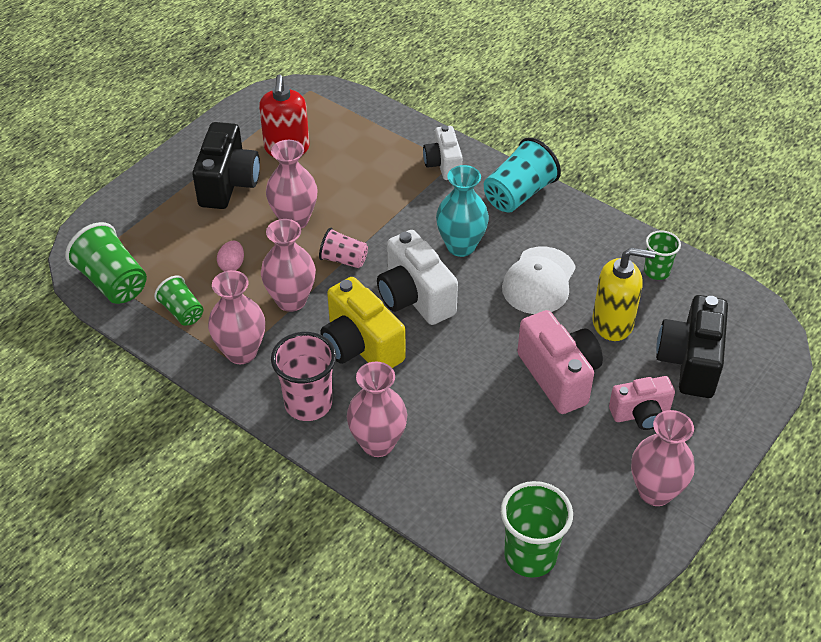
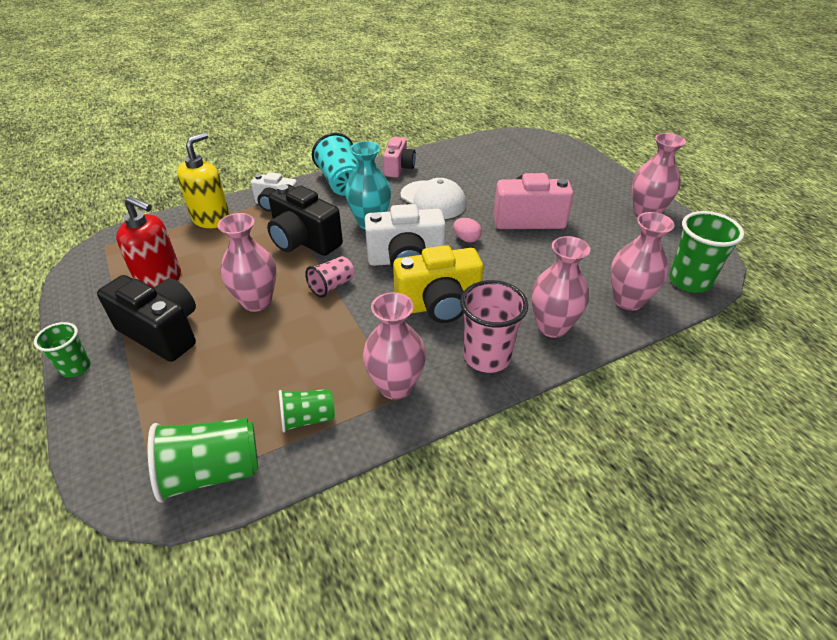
camera: 65 degrees left, 5 degrees down
pink egg [217,241,244,271] -> pink egg moved to [453,218,482,242]
pink vase [261,219,316,312] -> pink vase moved to [611,212,675,311]
yellow soap dispenser [592,248,656,341] -> yellow soap dispenser moved to [177,132,230,228]
pink camera [609,376,675,430] -> pink camera moved to [383,137,416,178]
green cup [644,231,681,280] -> green cup moved to [34,322,91,377]
black camera [656,295,728,398] -> black camera moved to [267,184,343,256]

